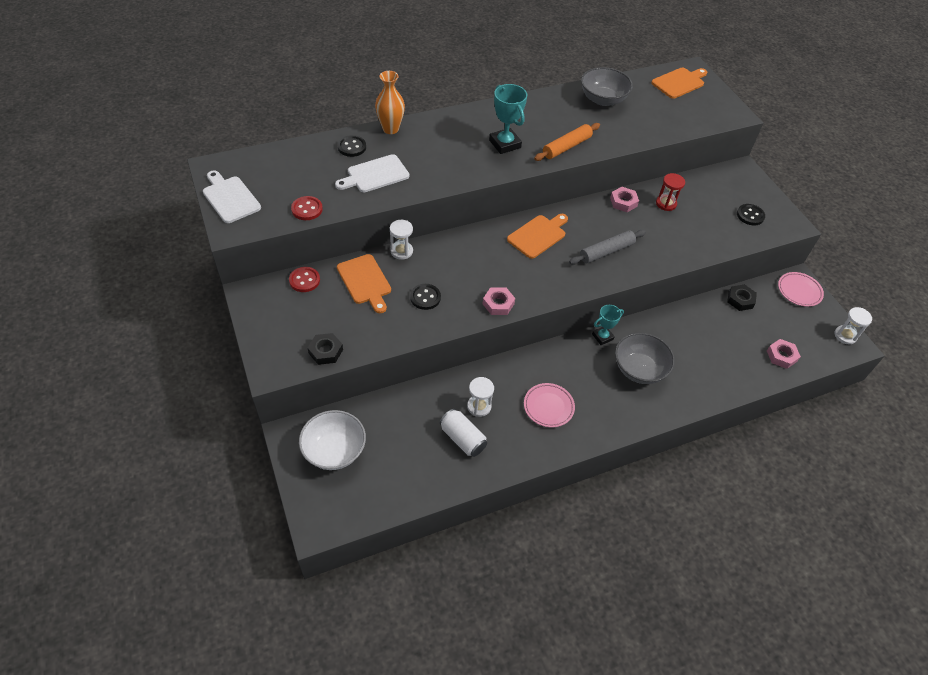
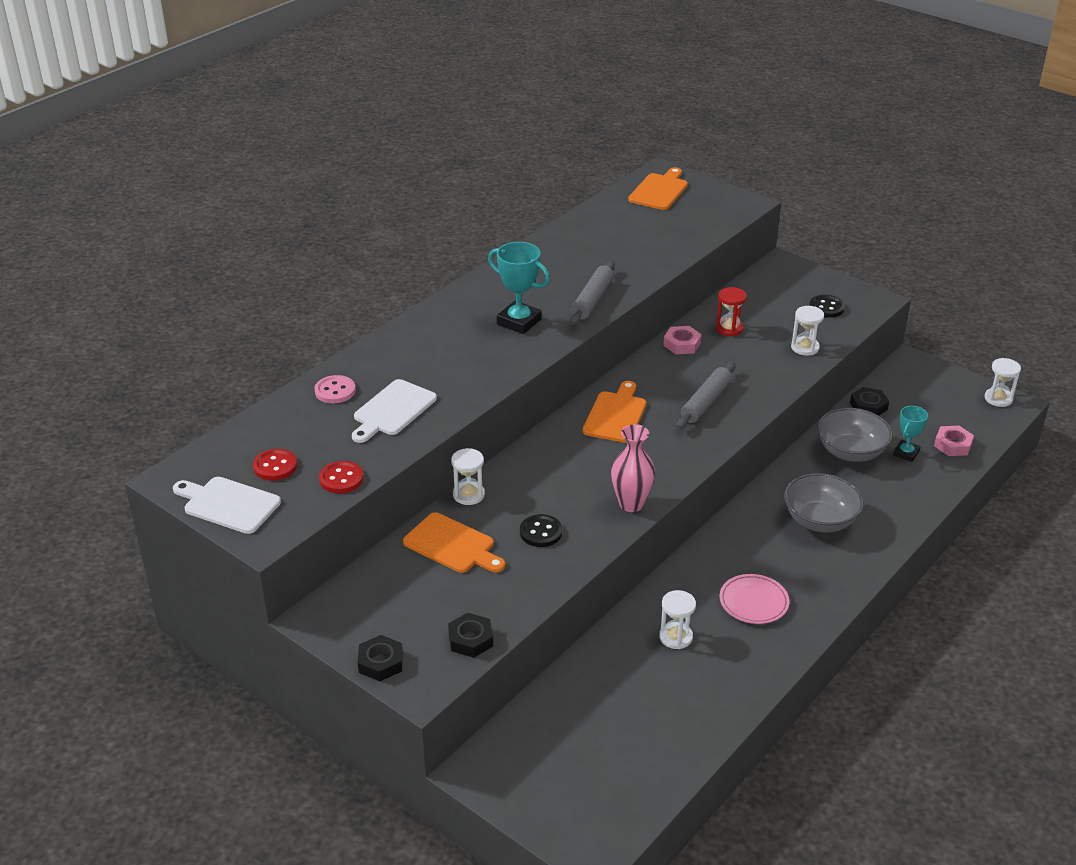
camera: 25 degrees left, 15 degrees down
red button [289,267,320,292] -> red button moved to [253,449,297,481]
white bowl [299,410,366,470] -> none
black button [338,135,366,157] -> pink button [315,375,356,404]
orange vase [375,71,405,134] -> none
white can [440,409,487,457] -> none
pink nut [483,287,515,315] -> pink vase [611,424,655,512]
orange rolling pin [534,123,600,161] -> grey rolling pin [570,261,615,325]
grey bowl [581,67,633,106] -> grey bowl moved to [818,408,892,462]
turquoise trophy [592,305,624,345] -> turquoise trophy moved to [893,406,928,462]
pink plate [778,272,824,307] -> none
none -> black nut [358,635,403,681]
none -> white hourglass [791,306,824,356]

